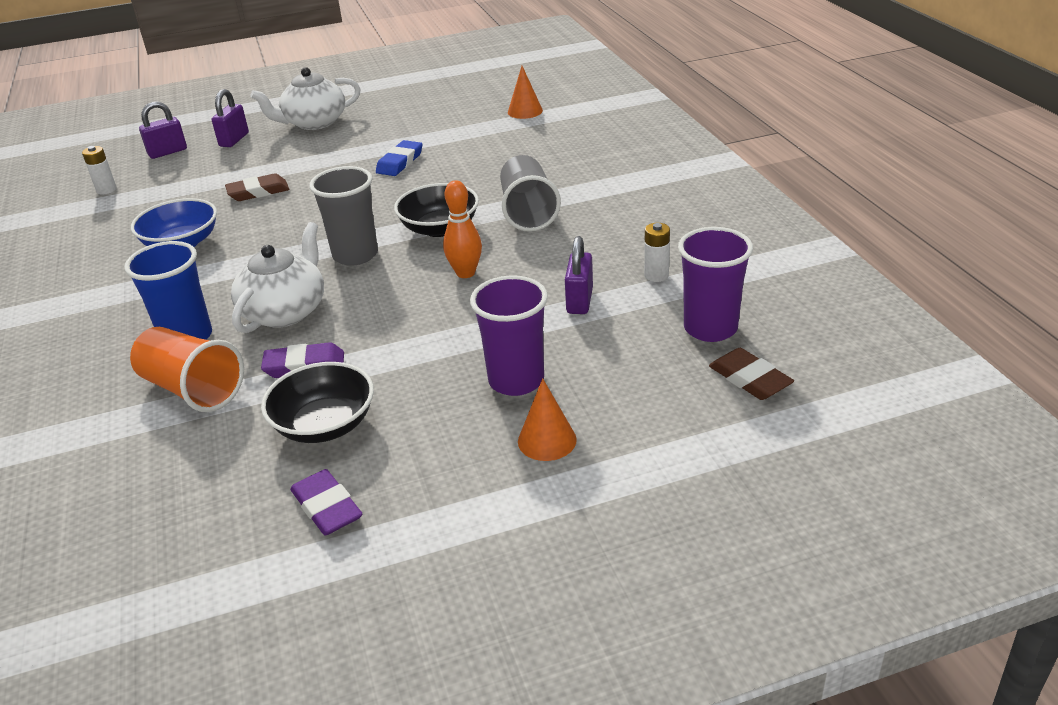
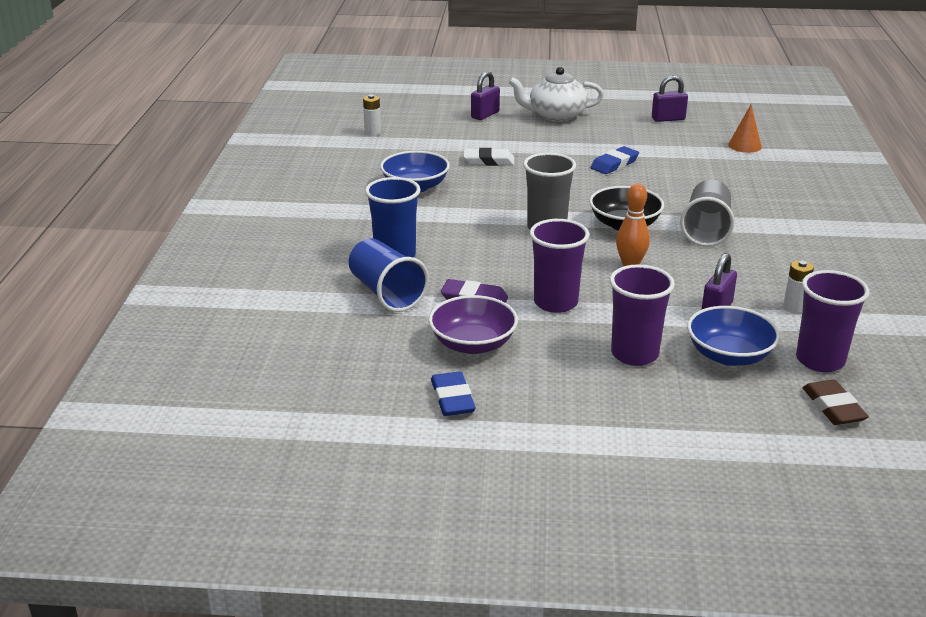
camera: 20 degrees right, 5 degrees down
orange cup [130,327,244,412] -> blue cup [349,238,429,312]
purple padlock [139,101,187,159] -> purple padlock moved to [652,75,688,122]
brown eraser [225,173,289,201] -> white eraser [463,148,514,166]
white teapot [231,222,324,333] -> none
black bowl [261,362,374,443] -> purple bowl [429,295,518,354]
purple eraser [290,469,362,535] -> blue eraser [431,371,476,416]
orange cone [518,378,577,461] -> none
none -> purple cup [530,219,590,313]
none -> blue bowl [687,306,780,366]

